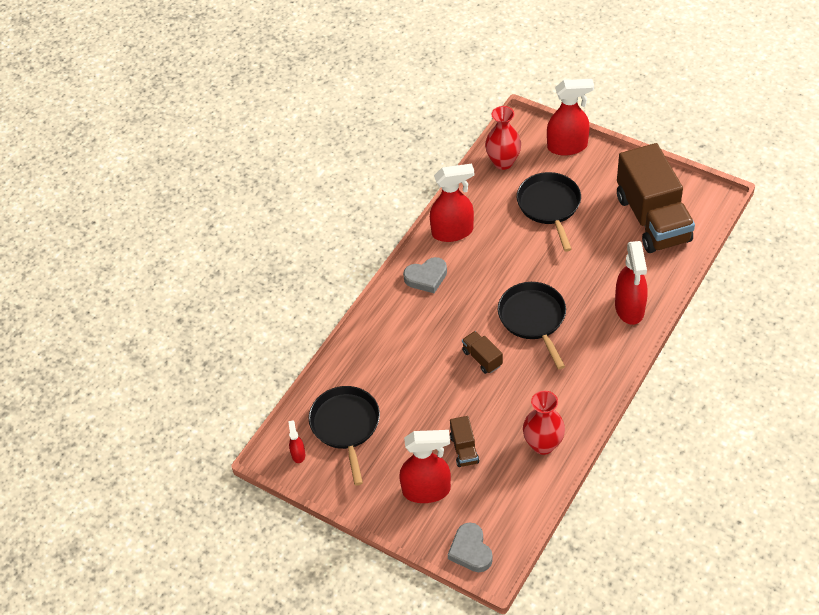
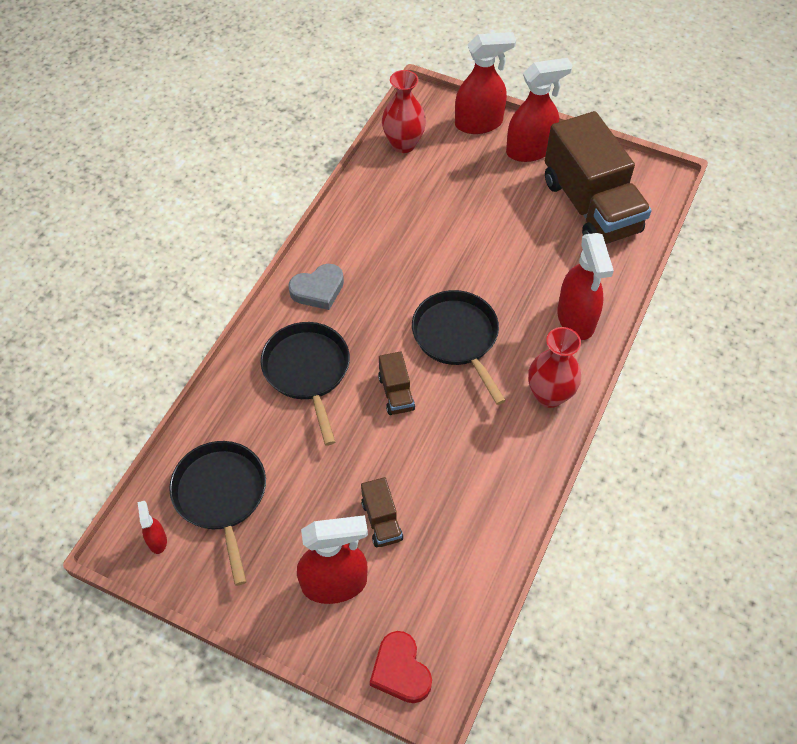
camera: 10 degrees left, 5 degrees up
red spray bottle [430,164,474,242] -> red spray bottle moved to [506,58,573,162]
grey heart [448,522,493,572] -> red heart [370,631,432,703]
brown truck [462,331,503,374] -> brown truck turned 150 degrees counterclockwise [378,352,415,415]
black pan [517,172,581,252] -> black pan moved to [261,322,350,446]
red vase [523,391,565,455] -> red vase moved to [528,327,581,408]

